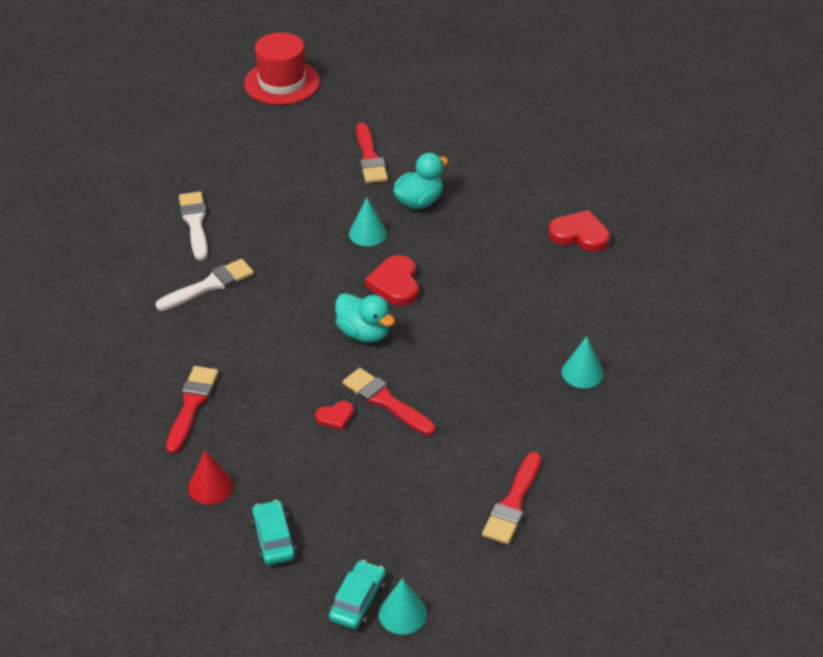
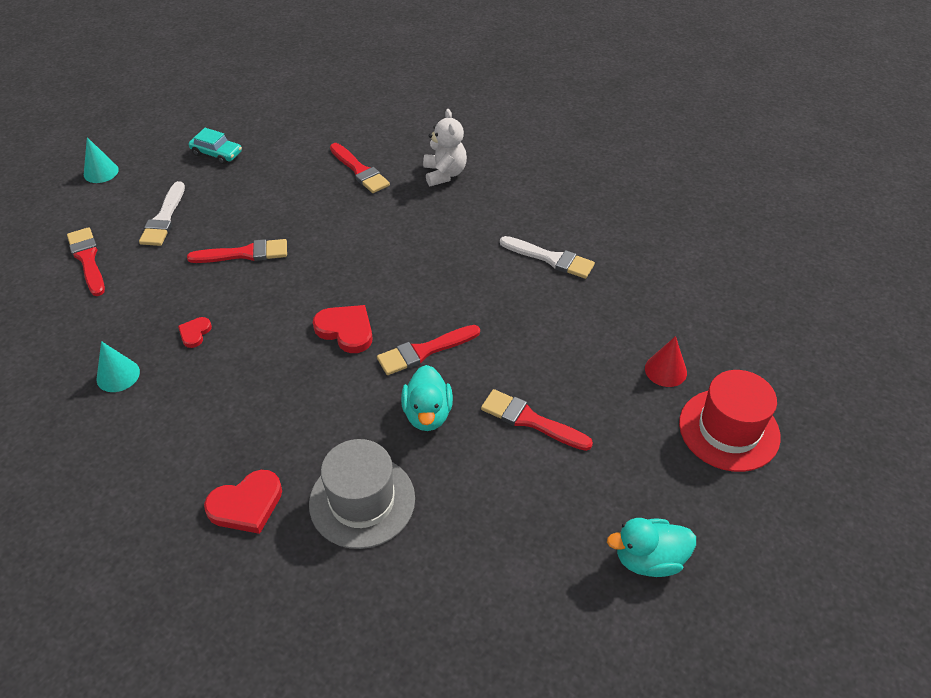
camera: 130 degrees right, 5 degrees up
white brush [155,259,254,311] -> white brush moved to [139,181,185,246]
red cone [188,450,233,504] -> red cone moved to [645,336,687,387]
red heart [315,401,354,430] -> red heart moved to [178,317,212,348]
turquoise car [329,560,386,629] -> none
turquoise duck [335,293,395,343] -> turquoise duck moved to [607,518,696,577]
turquoise cone [349,198,387,246] -> red brush [377,325,480,375]
none -> grey hat [309,439,415,549]
none -> white teddy bear [423,109,467,186]

